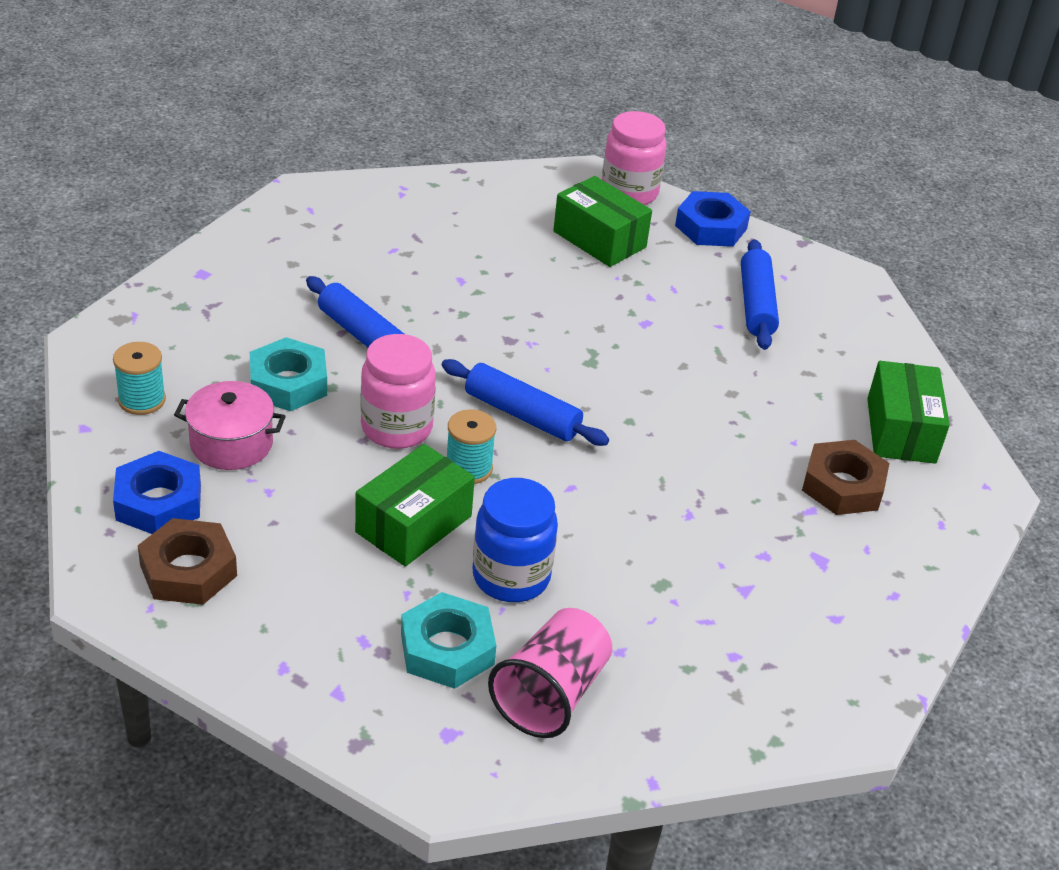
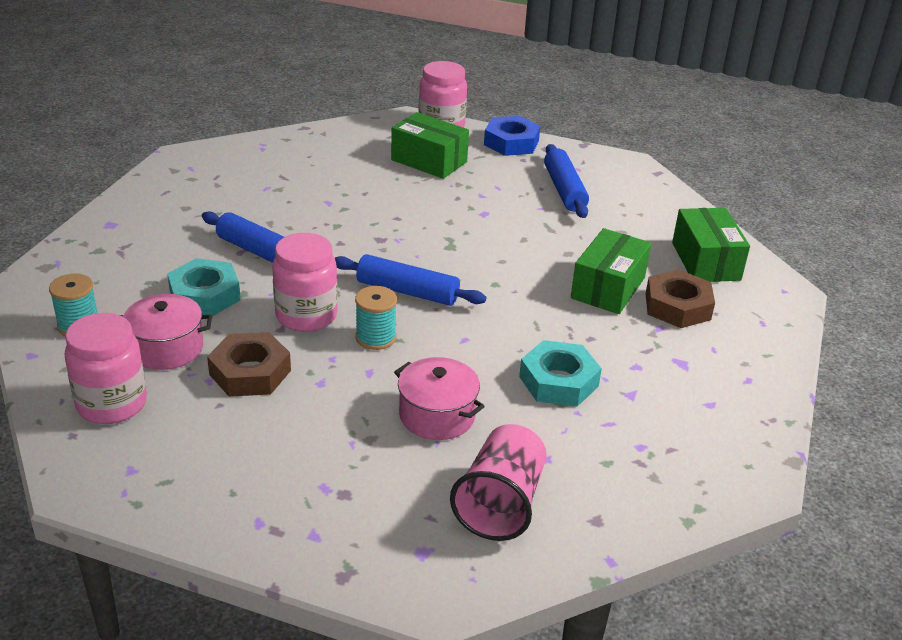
camera: 10 degrees left, 5 degrees down
blue nut [113,451,201,534] -> pink jar [64,313,147,424]
brown nut [138,518,237,605] -> brown nut moved to [207,332,291,397]
green box [355,444,475,567] -> green box moved to [571,228,651,314]
turquoise nut [401,592,497,689] -> turquoise nut moved to [519,340,602,407]
blue jar [473,478,558,602] -> pink pot [394,357,485,440]

